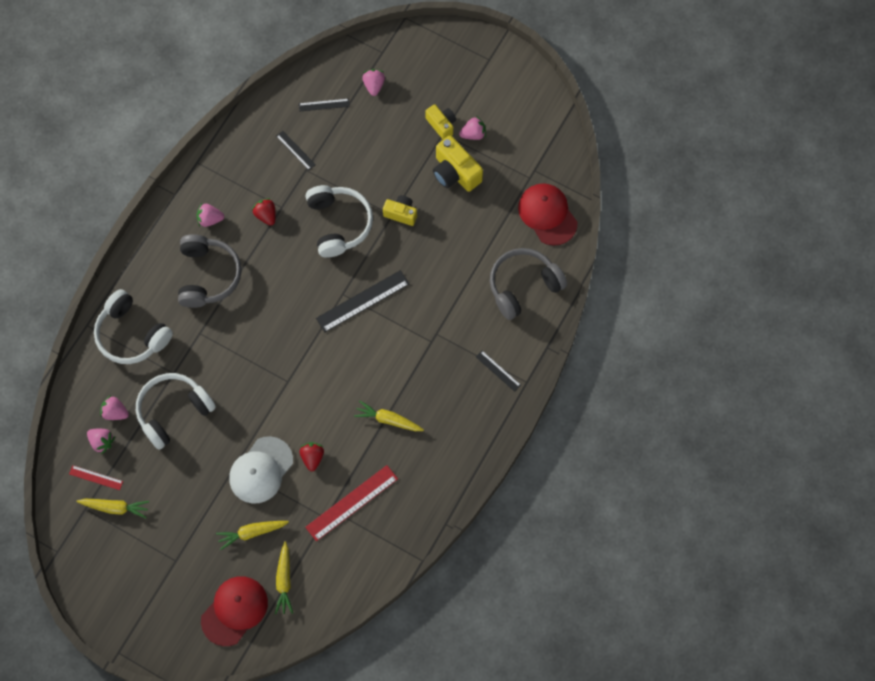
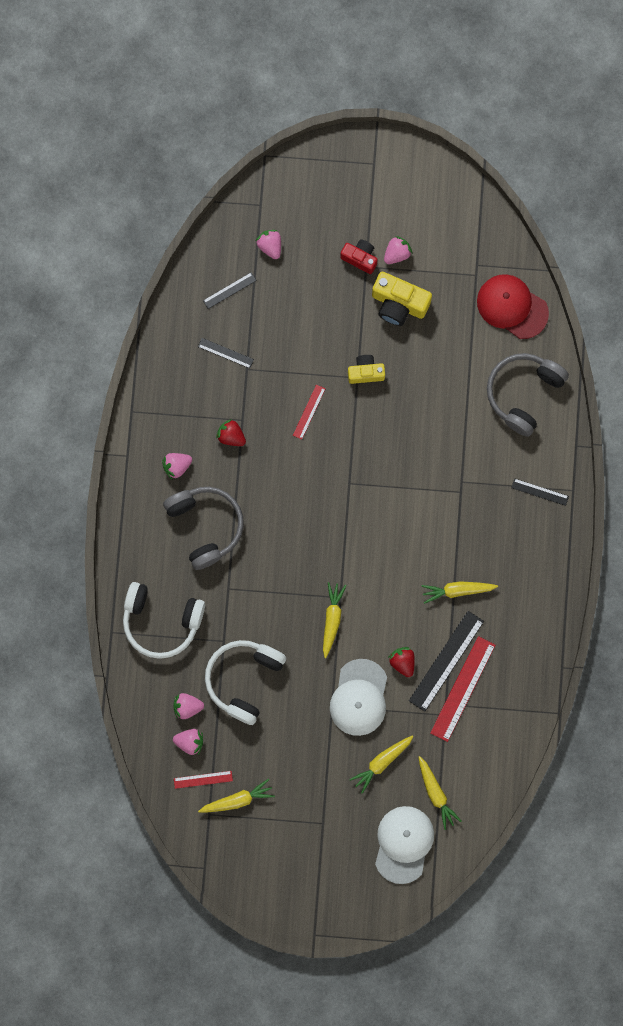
camera: 25 degrees left, 10 degrees up
red cap [201,576,268,646] -> white cap [375,806,434,884]
white headphones [306,185,373,258] -> red ruler [293,385,325,439]
black ruler [316,270,409,332] -> black ruler moved to [409,611,484,712]
yellow camera [426,104,456,139] -> red camera [340,239,378,274]
none -> yellow carrot [323,582,347,658]

